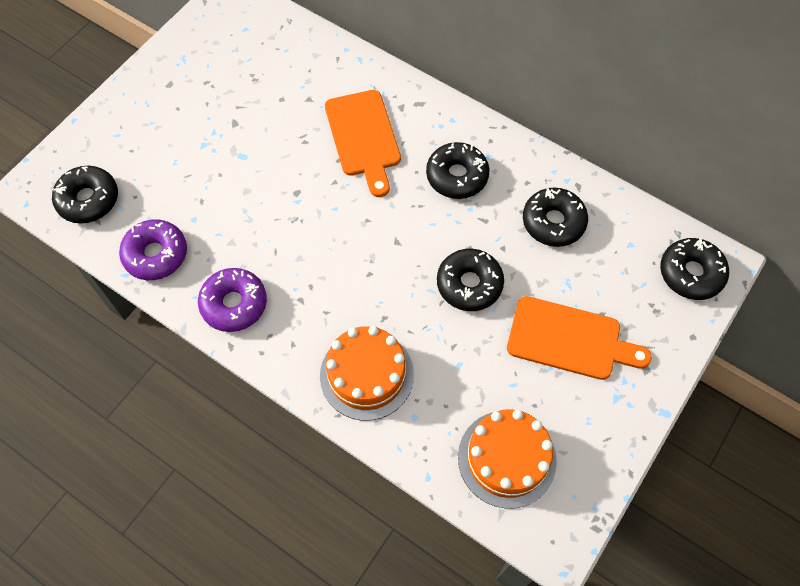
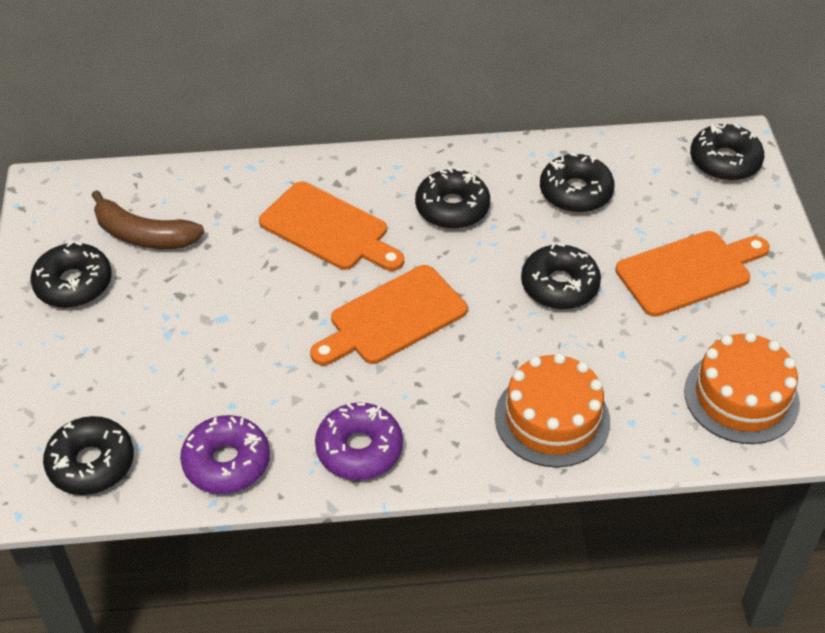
camera: 40 degrees left, 15 degrees down
none -> black donut [30,242,112,308]
none -> brown banana [92,190,204,249]
none -> orange cutting board [310,265,467,365]

